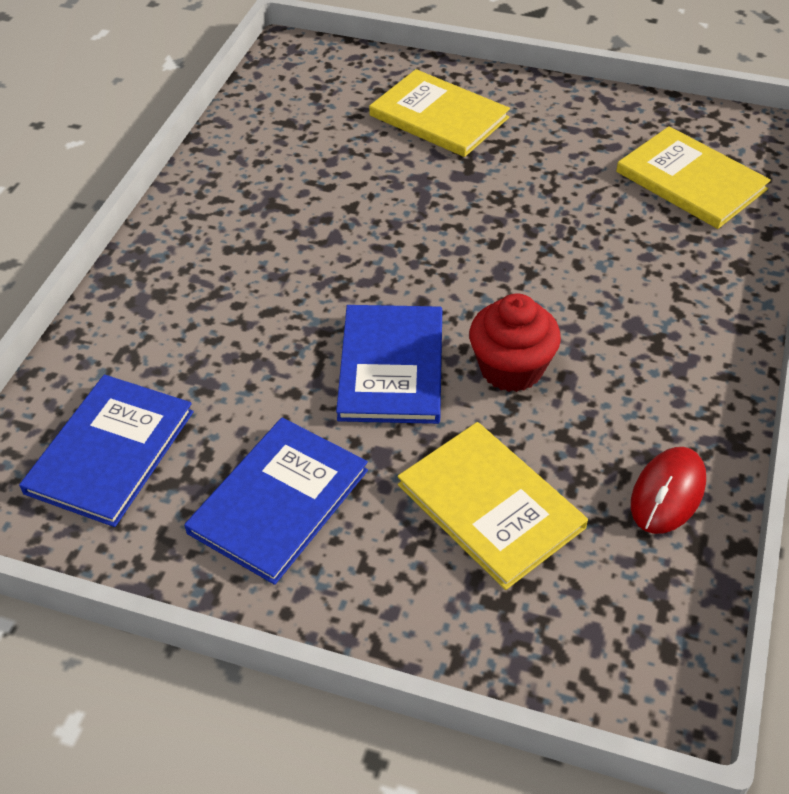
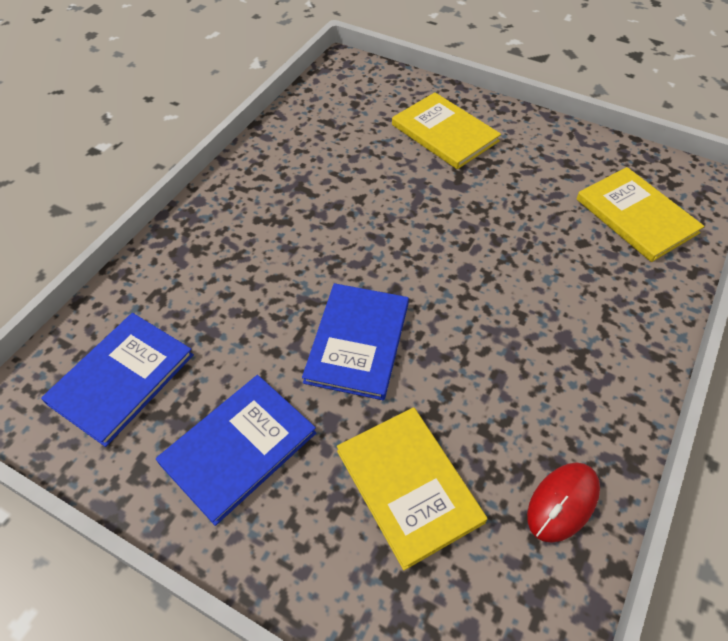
camera: 10 degrees right, 5 degrees up
red cupcake [469,293,561,392] -> none

